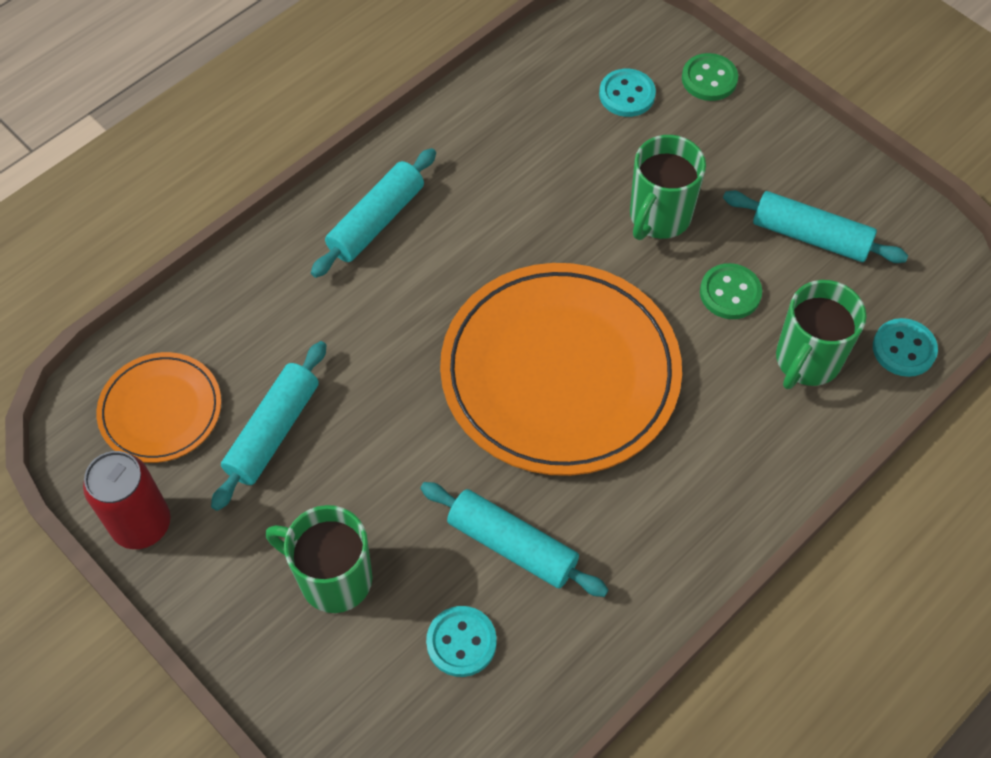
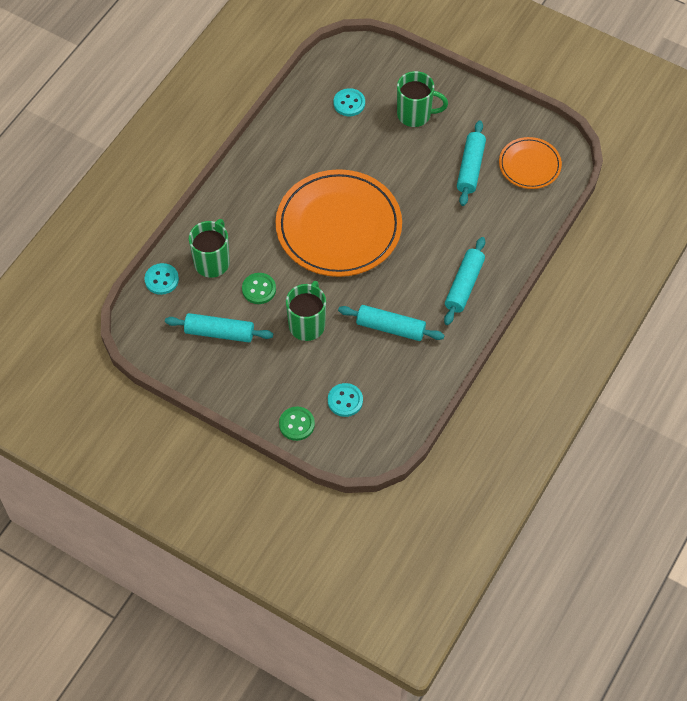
camera: 165 degrees right, 0 degrees up
red can [83,451,171,549] -> none
turquoise rolling pin [420,482,609,597] -> turquoise rolling pin moved to [338,305,445,341]

